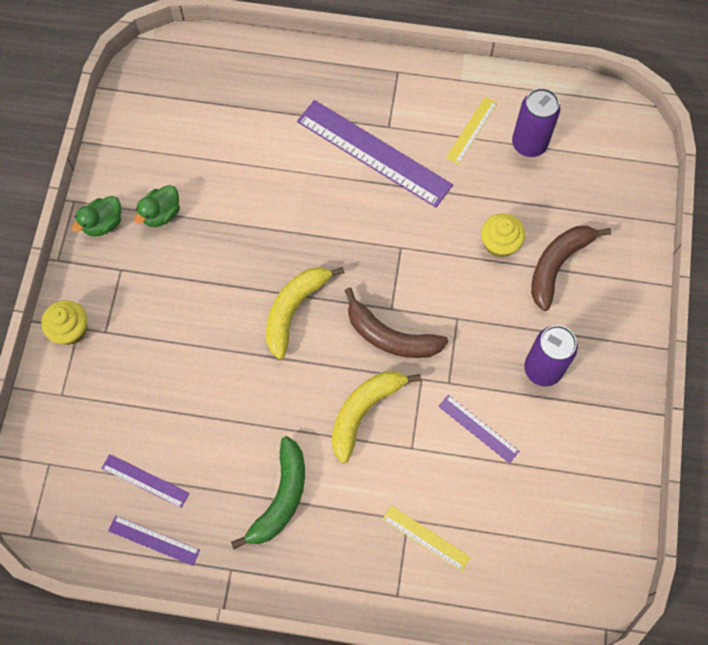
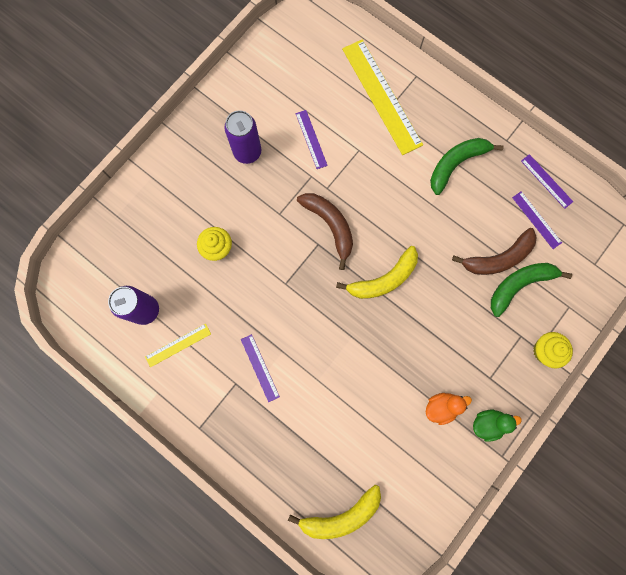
camera: 150 degrees left, 10 degrees up
green duck [134,185,180,227] -> orange duck [426,393,472,425]
purple ruler [297,100,453,208] -> purple ruler [241,334,280,402], size x0.48
yellow banana [332,371,421,464] -> yellow banana moved to [288,485,381,539]
yellow ruler [382,505,470,571] -> yellow ruler [342,39,423,155], size x2.06
brown banana [531,226,611,311] -> brown banana moved to [452,228,537,275]
none -> green banana [491,263,572,317]

